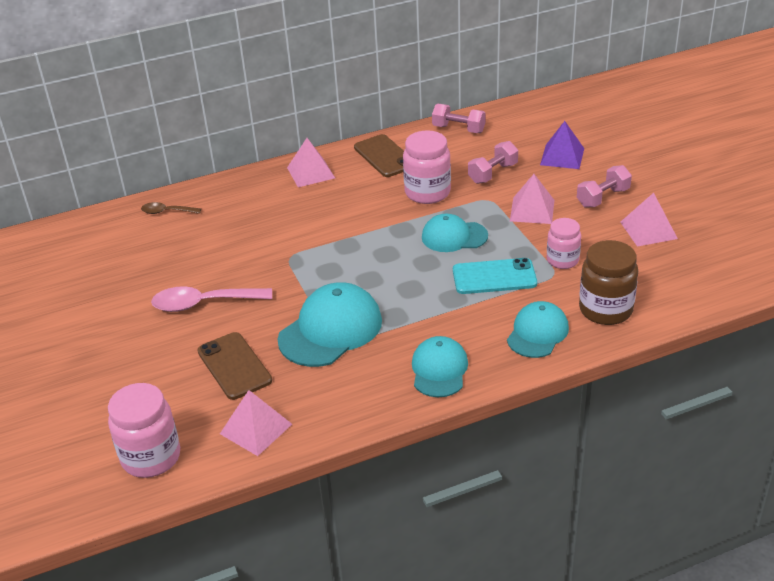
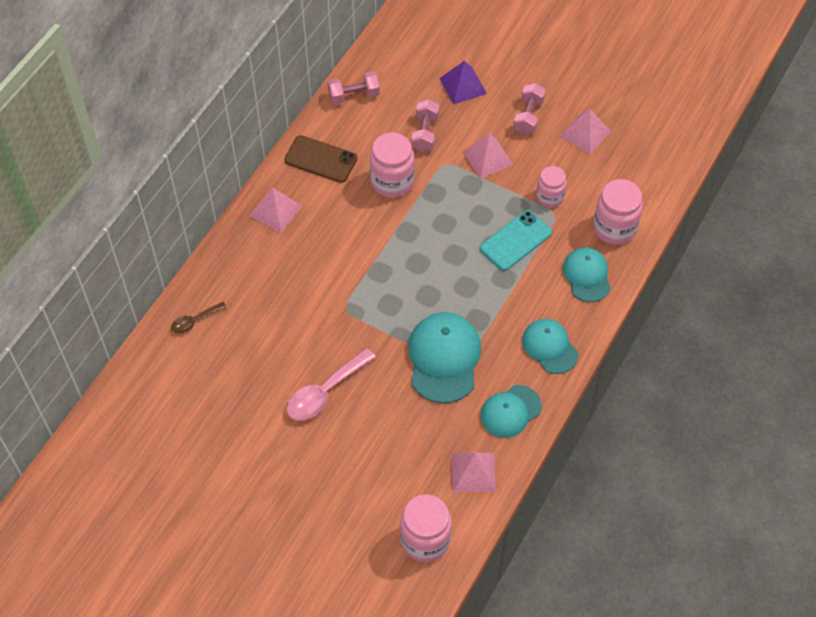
camera: 40 degrees left, 20 degrees up
brown phone [197,332,272,400] -> none
turquoise cap [422,214,488,252] -> turquoise cap moved to [481,385,542,438]
brown jar [579,240,638,325] -> pink jar [593,179,643,245]

